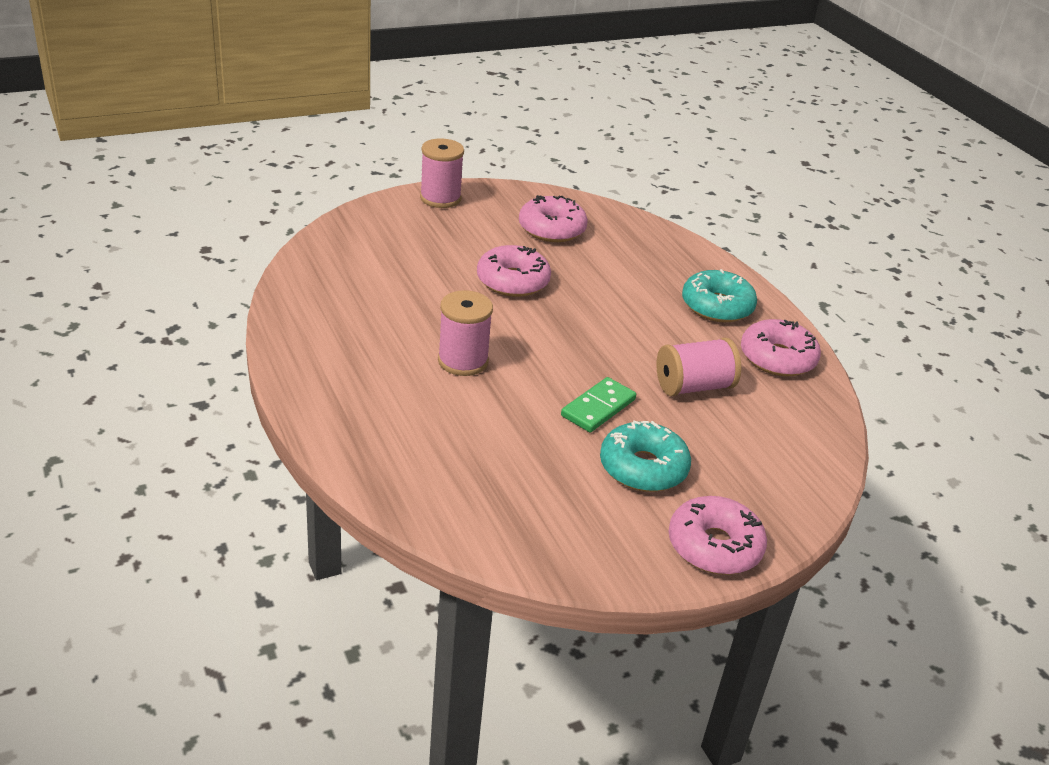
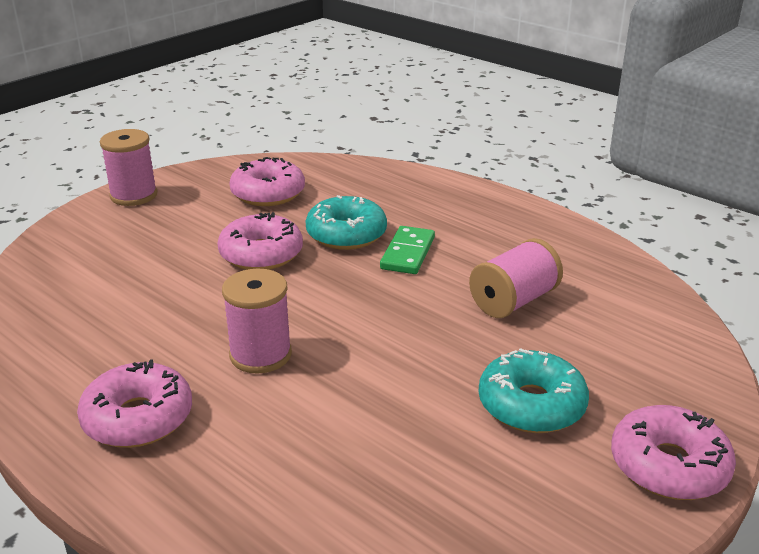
camera: 20 degrees left, 5 degrees down
green domino [561,377,636,432] -> green domino moved to [380,226,435,274]
turquoise donut [682,269,757,322] -> turquoise donut moved to [306,195,387,250]
pink donut [741,319,821,376] -> pink donut moved to [77,360,192,448]

